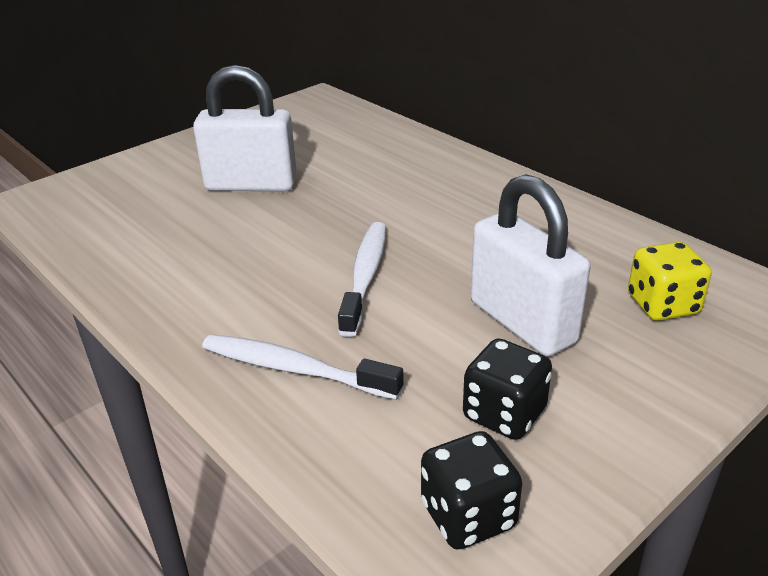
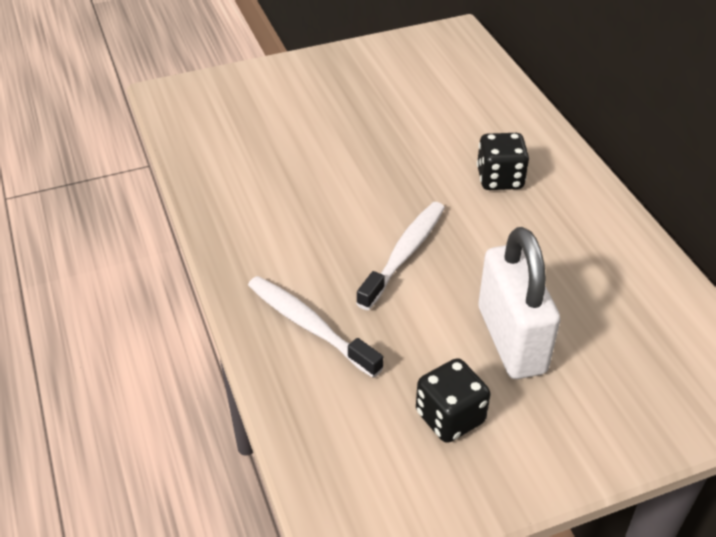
camera: 20 degrees right, 10 degrees up
white padlock [193,65,297,191] -> none
black dice [421,431,522,550] -> black dice moved to [477,133,529,190]
yellow dice [628,242,712,321] -> none

